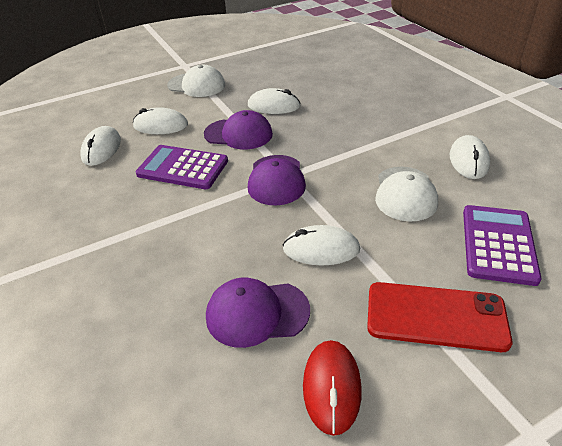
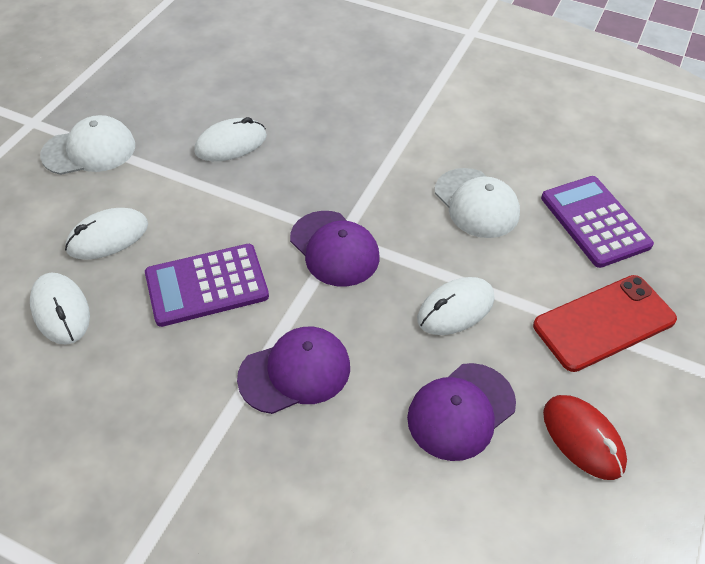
camera: 40 degrees left, 10 degrees up
purple cap [204,110,273,149] -> purple cap moved to [237,327,350,414]
white mouse [450,135,490,179] -> none

